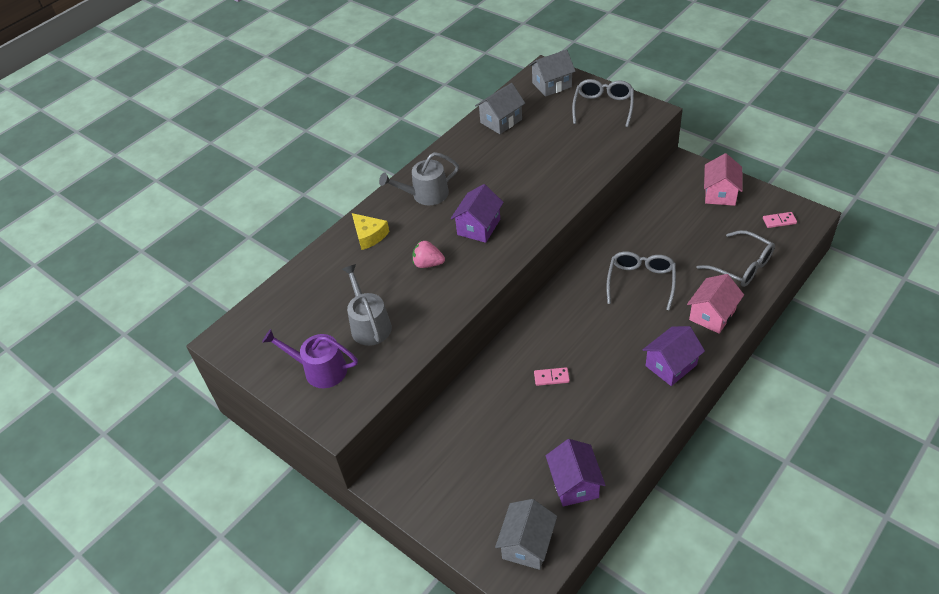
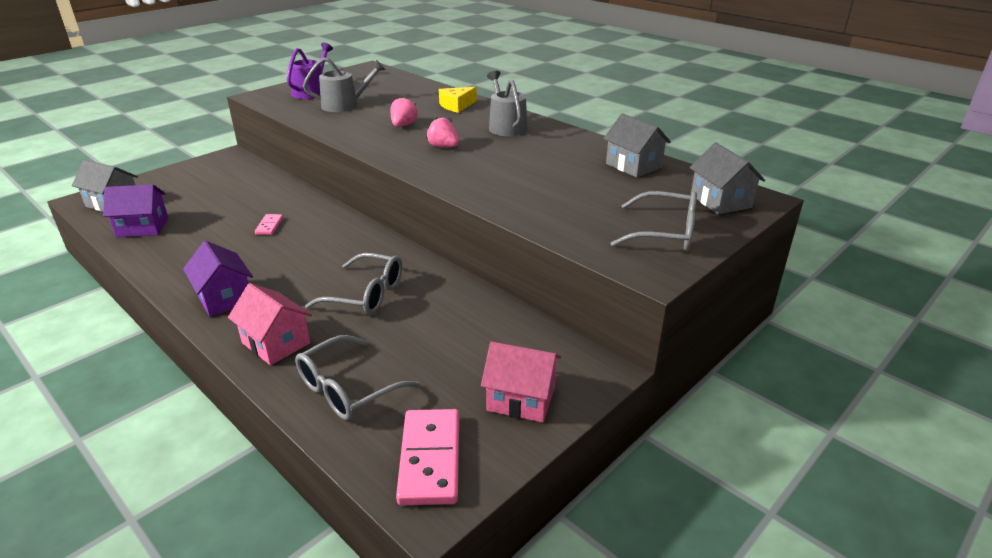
camera: 90 degrees right, 15 degrees down
purple house [451,184,504,243] -> pink strawberry [426,117,459,147]
pink domino [763,212,797,228] -> pink domino [396,409,459,505], size x2.01

